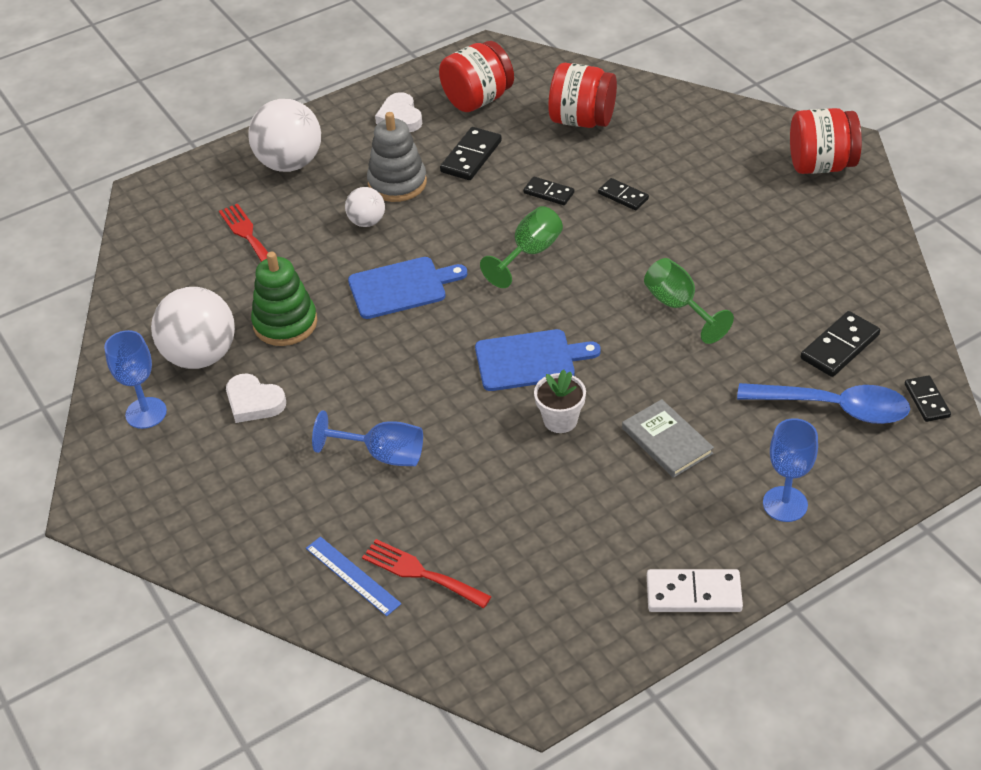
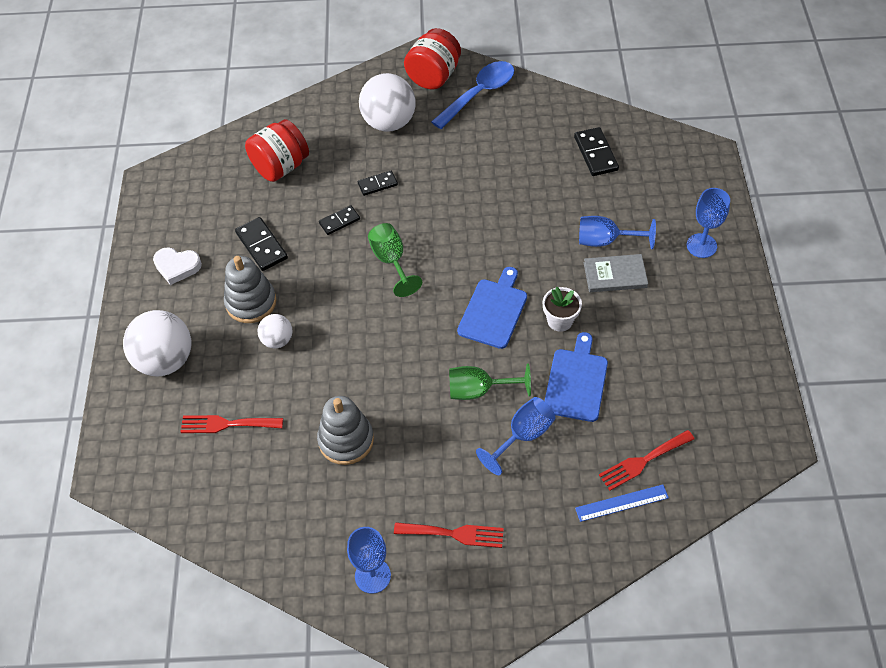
camera: 60 degrees left, 10 degrees up
white ball [151,287,235,369] -> white ball moved to [359,73,416,132]
white heart [226,373,286,423] -> none
green stacking toy [251,251,317,346] -> grey stacking toy [317,396,374,465]
blue cutting board [348,257,467,319] -> blue cutting board moved to [545,332,608,422]
red jar [439,41,514,112] -> none
green goblet [644,258,734,344] -> green goblet moved to [449,363,531,400]
white domino [647,569,743,612] -> none
blue spoon [737,383,910,424] -> blue spoon moved to [431,61,514,129]
black domino [905,375,951,422] -> none
none -> red fork [394,522,504,548]
none -> blue goblet [579,216,656,249]

